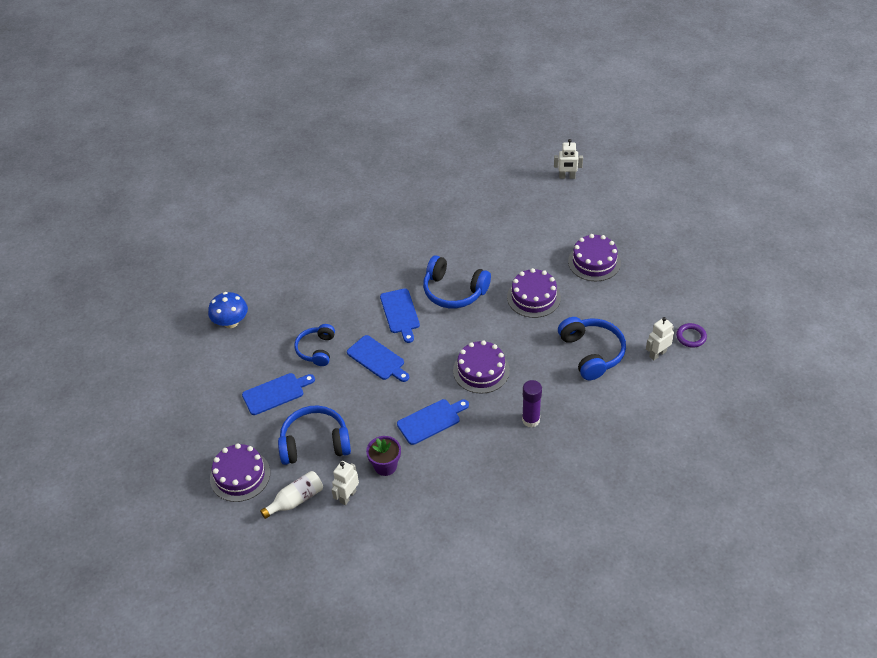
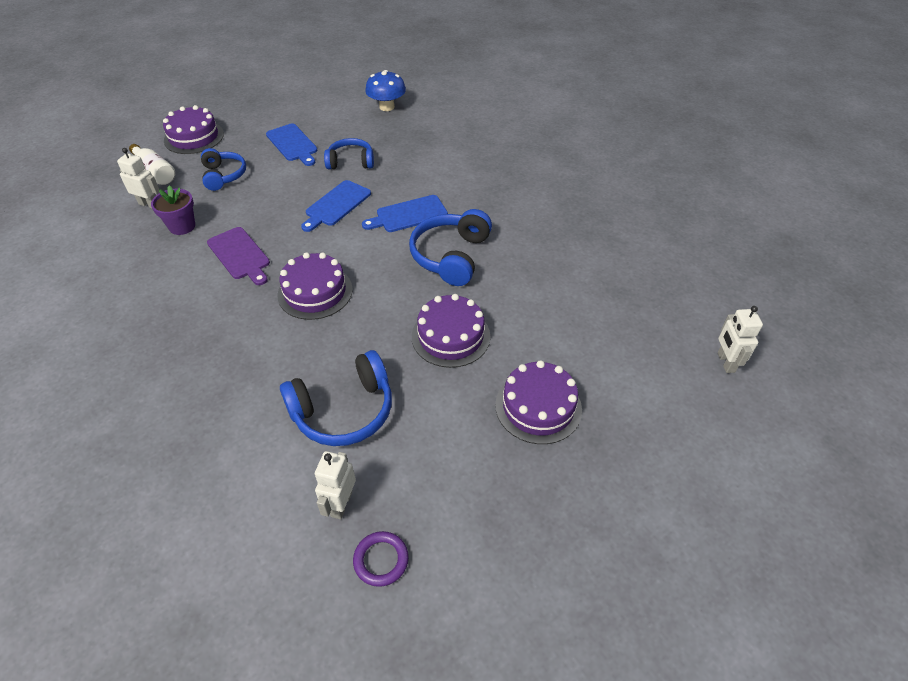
camera: 80 degrees right, 0 degrees up
blue headphones [278,406,351,465] -> blue headphones [201,148,246,191], size x0.66
blue cutting board [397,399,469,445] -> purple cutting board [207,227,270,285]
purple glue stick [522,380,542,427] -> none
white robot [646,317,674,360] -> white robot turned 120 degrees counterclockwise [315,451,356,519]

